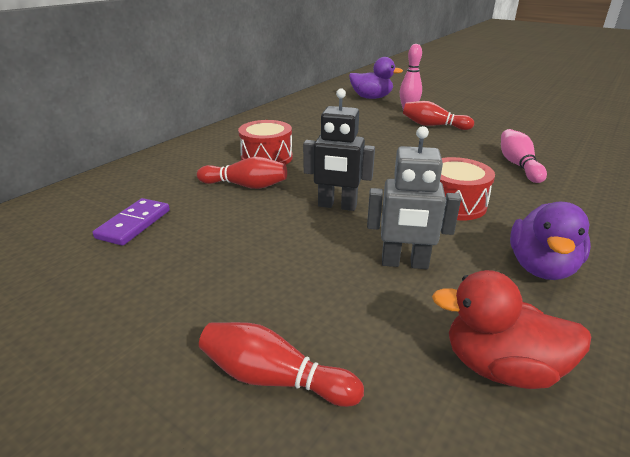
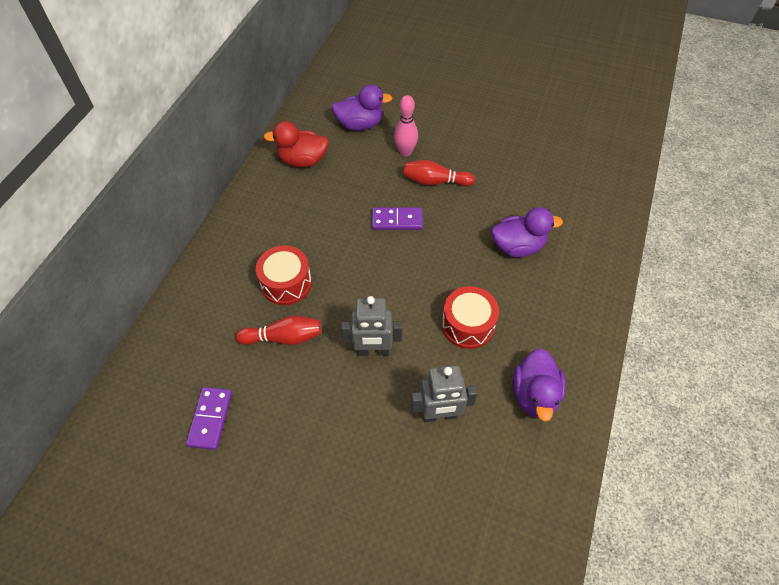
camera: 15 degrees left, 25 degrees up
red bowling pin [199,322,364,407] -> none
black robot [303,89,375,211] -> grey robot [341,296,402,356]
red duck [432,270,591,389] -> red duck moved to [264,121,329,167]
pink bowling pin [501,129,547,183] -> purple duck [491,207,563,257]
none -> purple domino [372,208,423,230]

